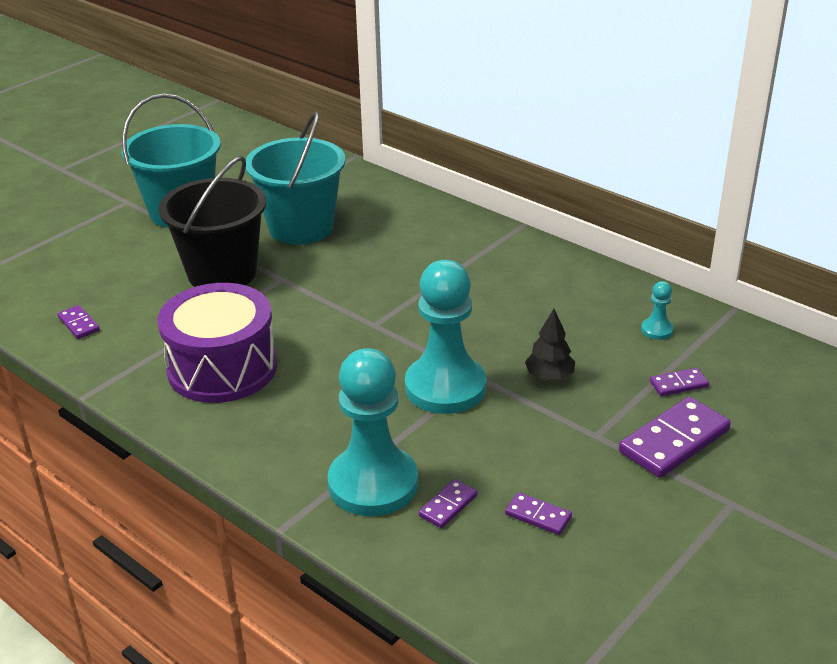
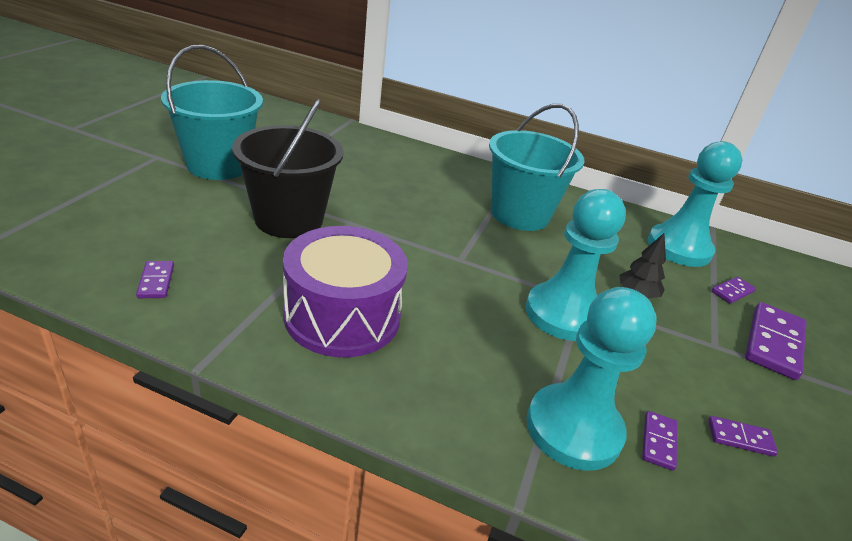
camera: 25 degrees left, 0 degrees up
purple domino [58,305,100,339] -> purple domino turned 45 degrees clockwise [136,261,174,298]
turquoise bucket [245,111,345,245] -> turquoise bucket moved to [489,104,584,231]
turquoise pawn [641,281,674,340] -> turquoise pawn [648,141,742,267], size x2.42

